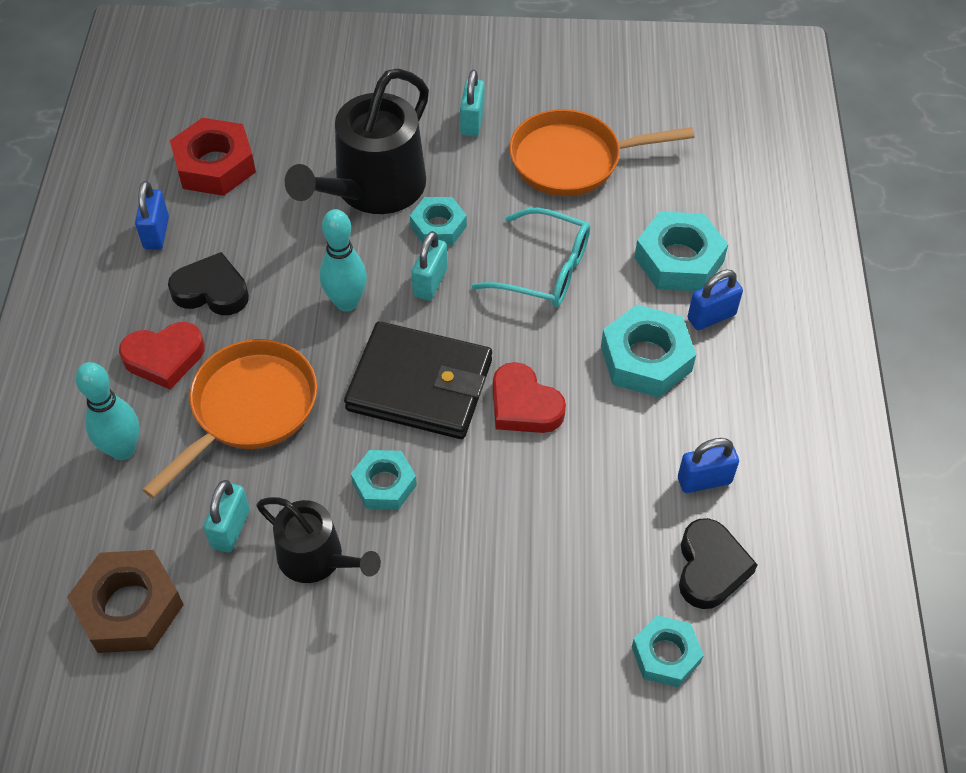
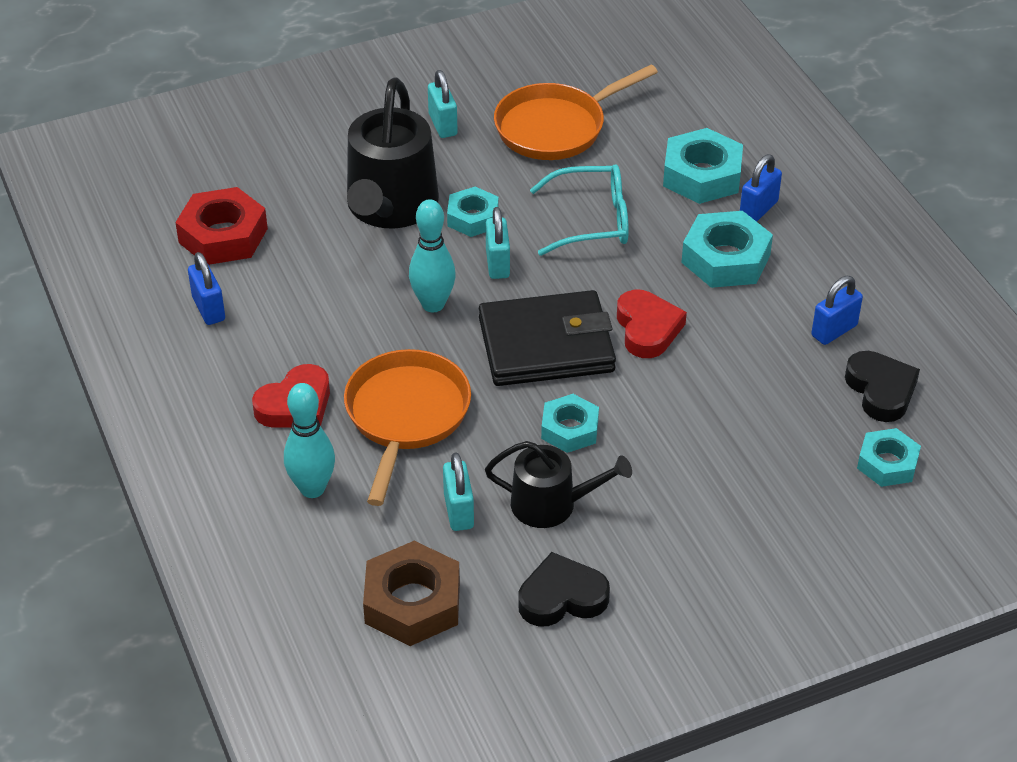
camera: 25 degrees left, 10 degrees down
black heart [168,252,249,315] -> black heart moved to [518,552,610,626]
red heart [493,362,566,433] -> red heart turned 120 degrees counterclockwise [617,290,687,358]

